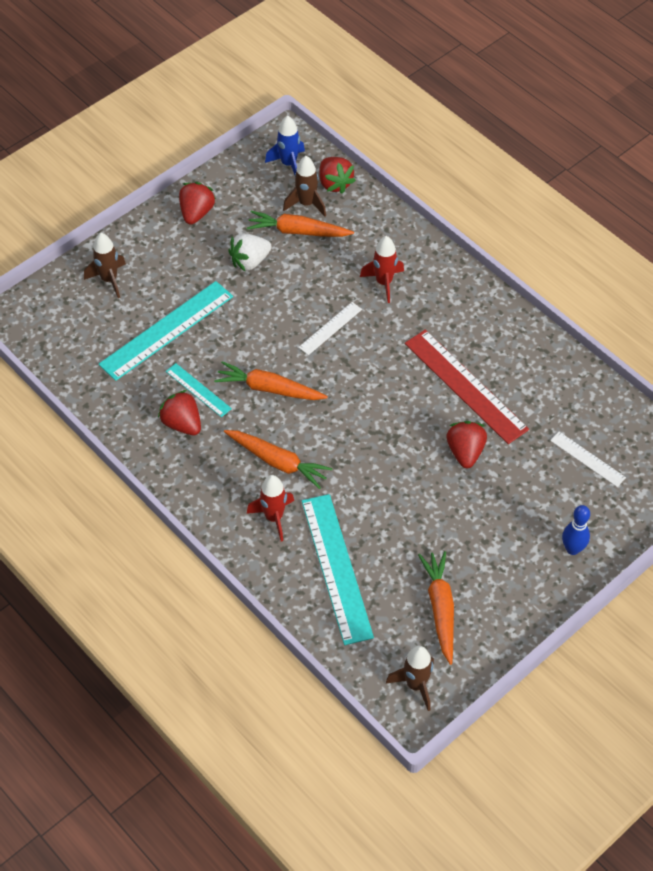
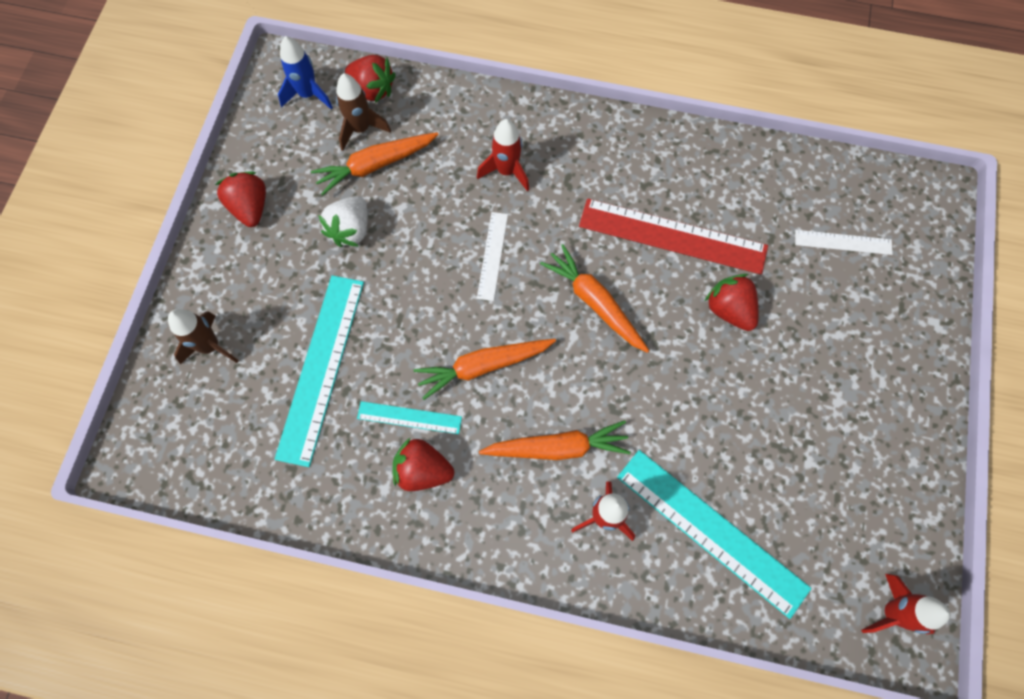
camera: 35 degrees left, 15 degrees up
brown rocket [386,646,434,711] -> red rocket [861,574,950,634]
orange carrot [418,551,454,665] -> orange carrot moved to [540,244,649,353]
blue bowling pin [562,505,590,555] -> none

